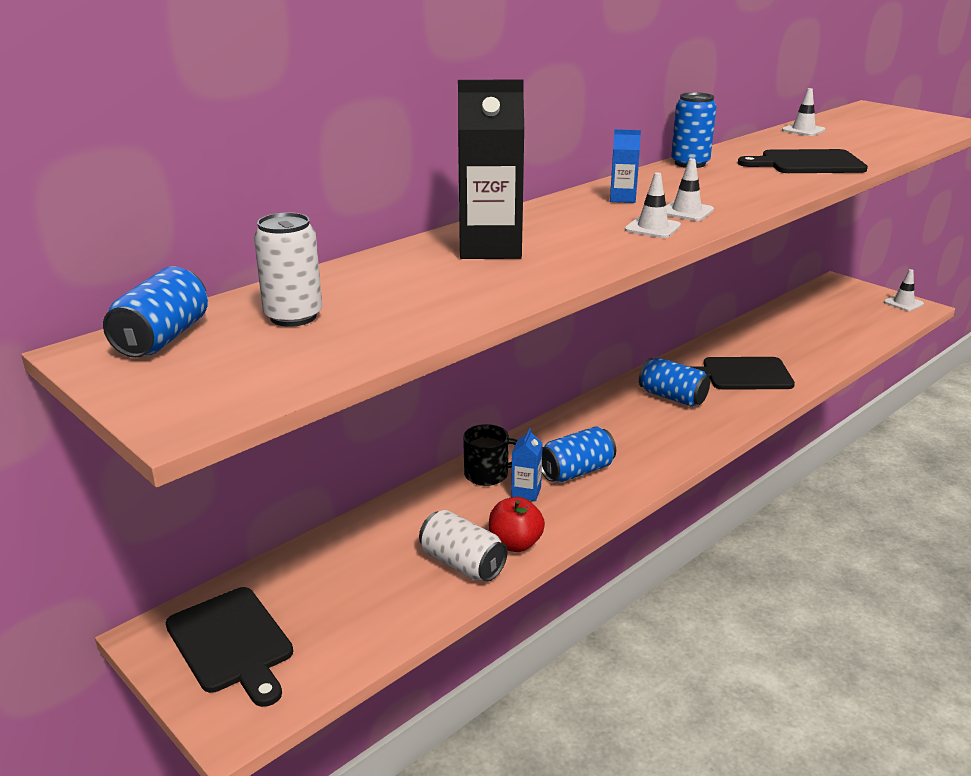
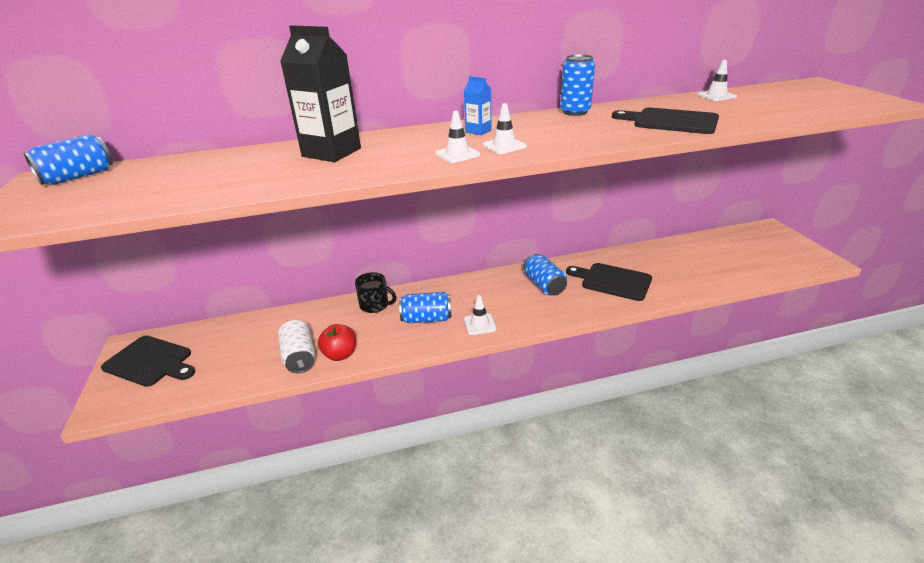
camera: 30 degrees right, 5 degrees up
black cutting board [166,587,293,707] -> black cutting board turned 60 degrees counterclockwise [101,336,195,387]
white can [254,212,322,327] -> none
blue carton [511,428,543,501] -> none
white traffic cone [884,269,924,311] -> white traffic cone moved to [464,295,496,335]

